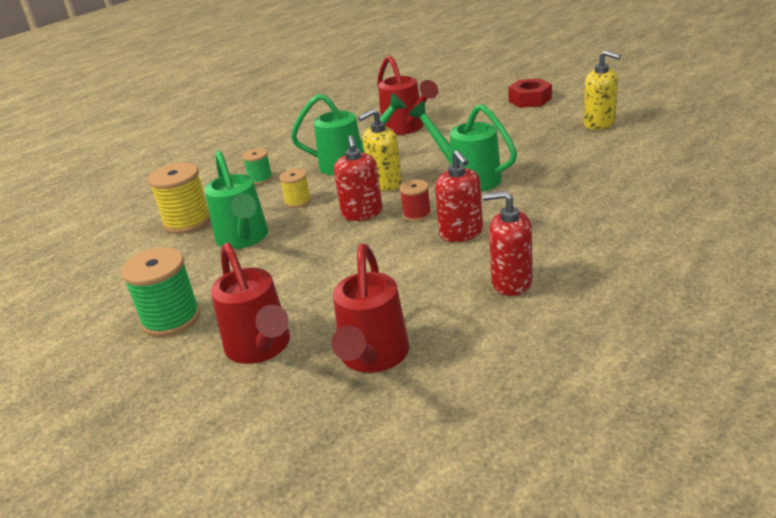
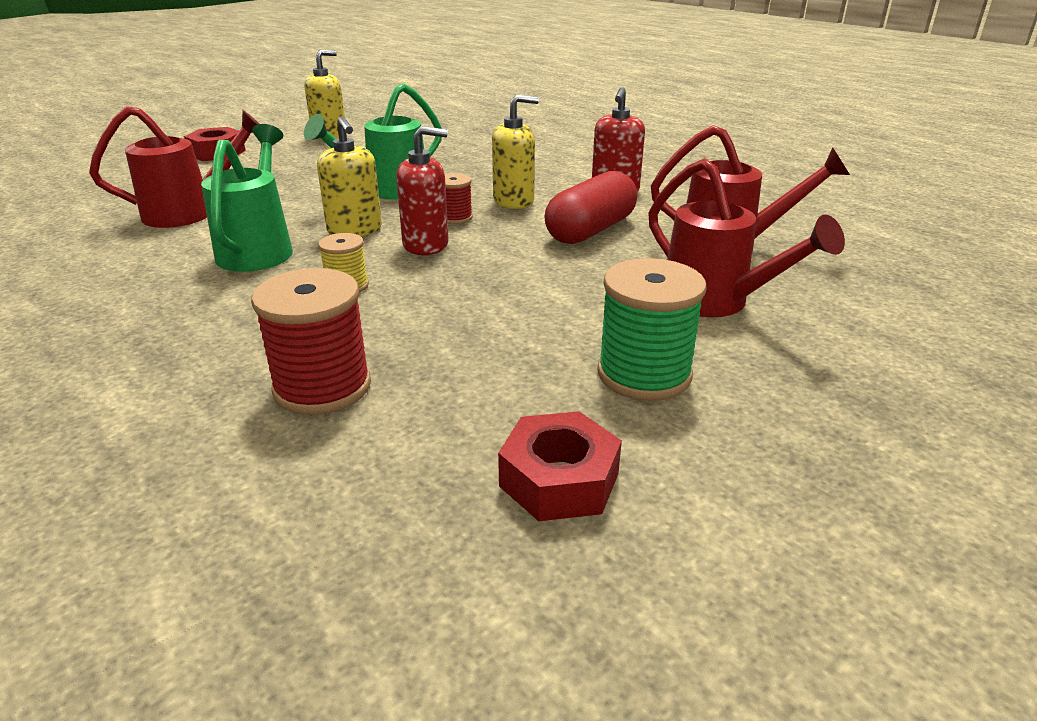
camera: 90 degrees left, 0 degrees up
yellow spool [148,162,211,234] -> red spool [251,268,371,415]
green watering can [204,151,268,249] -> none
red watering can [211,242,290,364] -> red watering can turned 75 degrees clockwise [648,158,845,317]
green spool [242,148,273,185] -> none
red soap dispenser [435,150,483,242] -> yellow soap dispenser [492,95,539,209]
none -> red nut [498,411,622,521]
none -> red capsule [544,171,637,244]

